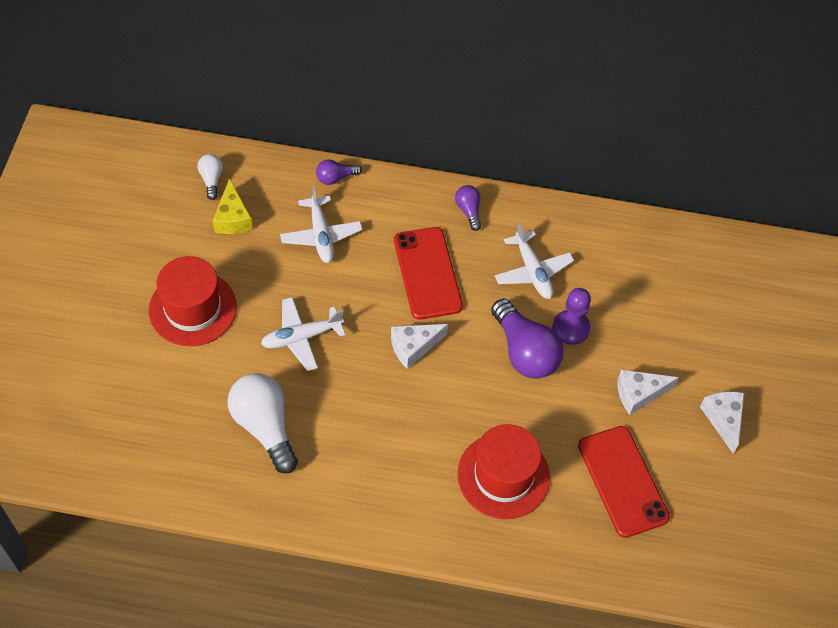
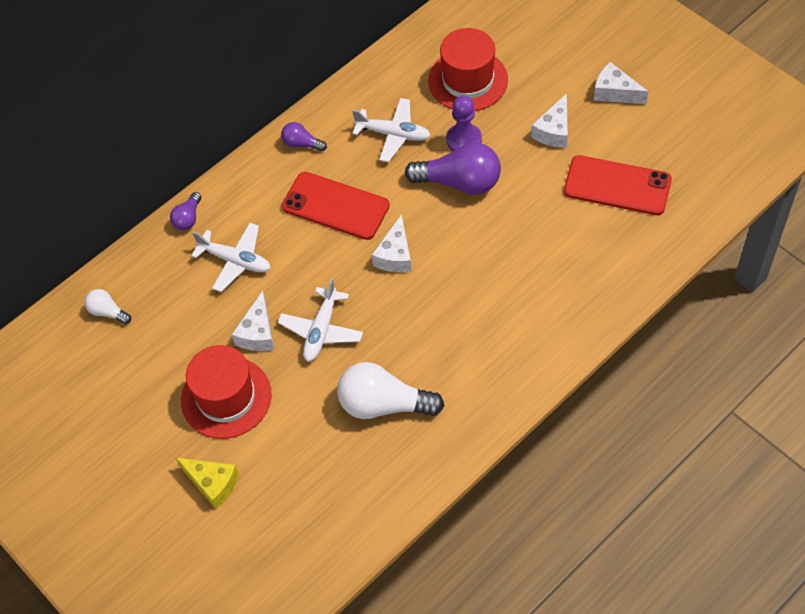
camera: 45 degrees left, 0 degrees up
yellow cheese [213,178,253,234] -> yellow cheese moved to [176,458,239,509]
red hat [457,424,550,519] -> red hat moved to [428,28,508,111]
none -> white cheese [231,291,274,351]

